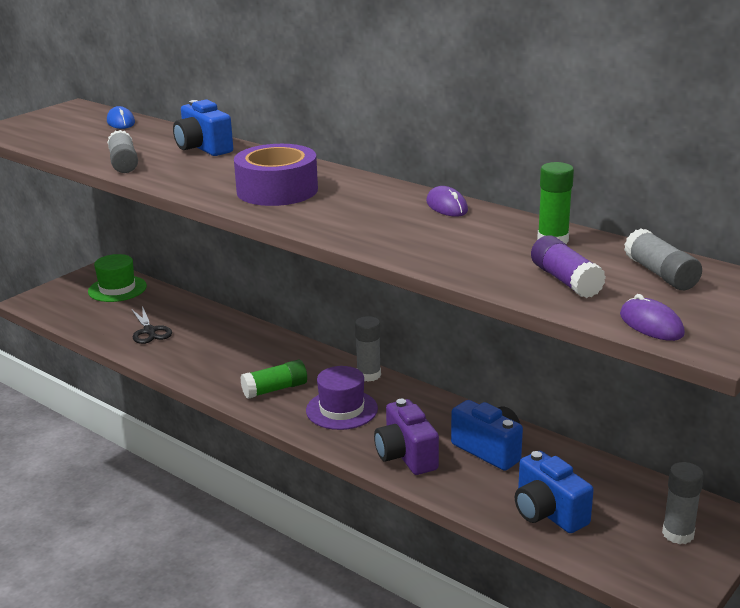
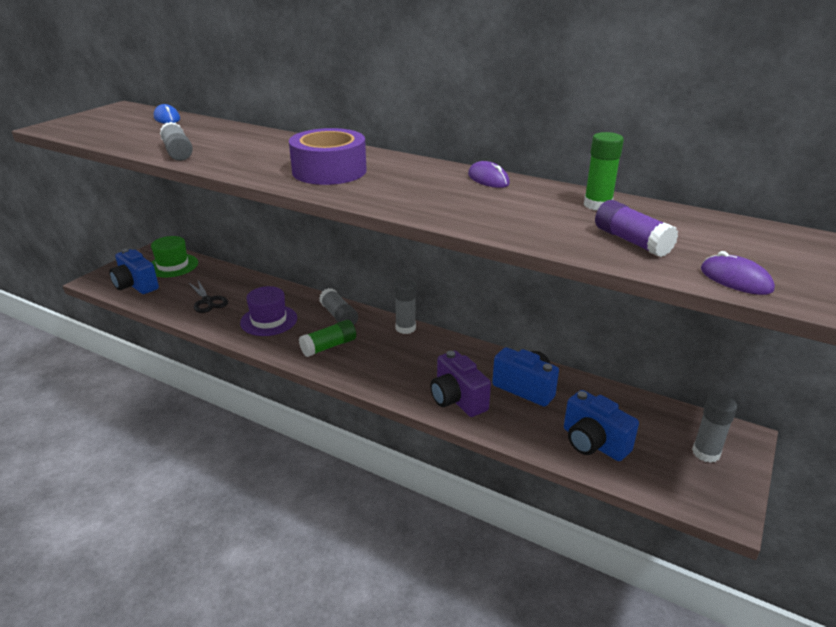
camera: 10 degrees left, 5 degrees up
blue camera [173,100,233,156] -> blue camera moved to [109,249,159,294]
purple hat [306,366,378,430] -> purple hat moved to [240,286,297,336]
grey glue stick [624,228,702,290] -> grey glue stick moved to [319,288,358,325]

